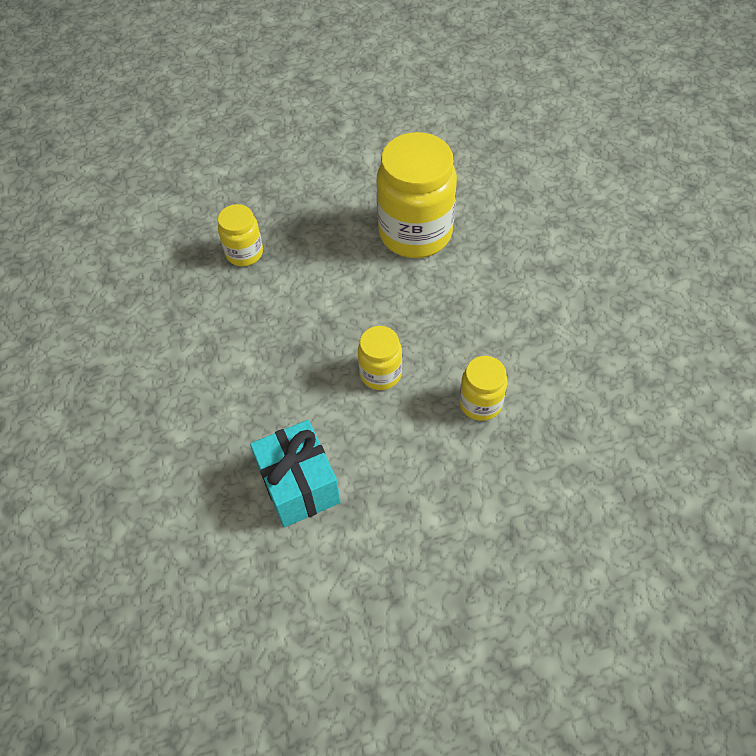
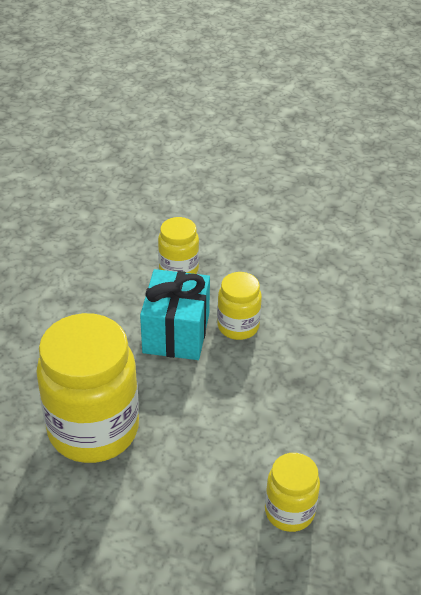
camera: 150 degrees left, 15 degrees down
turquoise gift [250,420,341,527] -> turquoise gift moved to [140,269,210,360]

